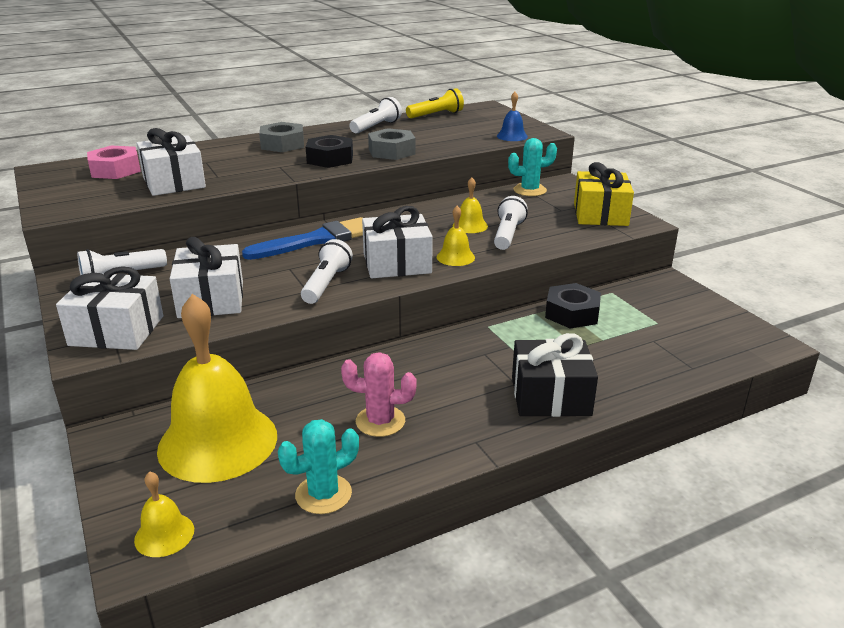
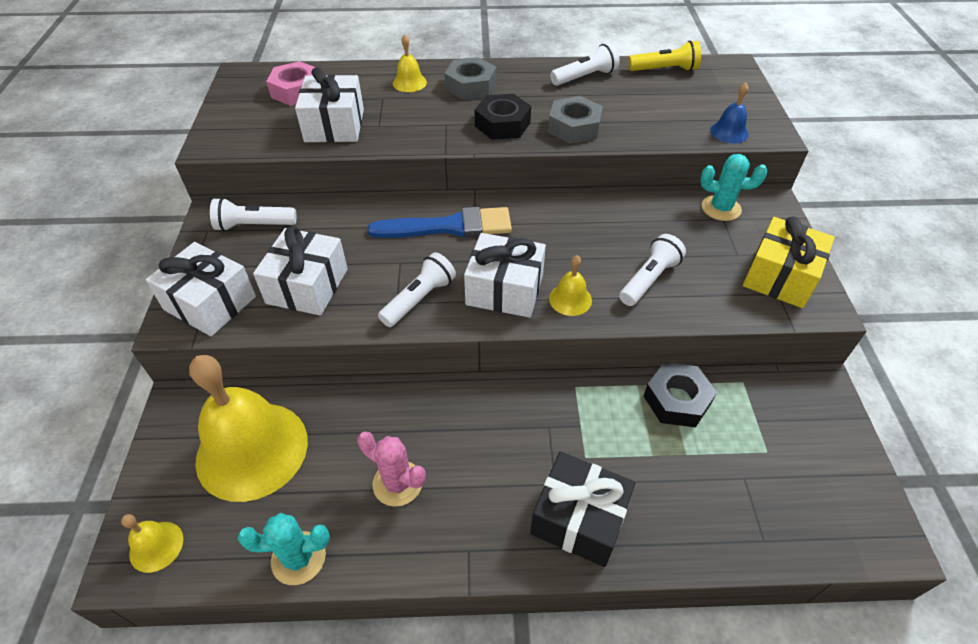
camera: 25 degrees right, 20 degrees up
yellow bell [453,178,488,233] -> yellow bell moved to [393,35,427,92]

